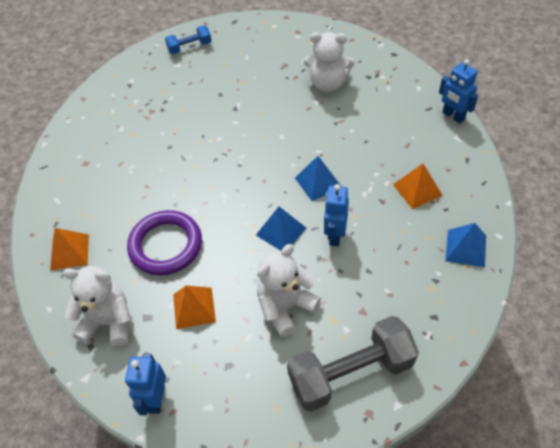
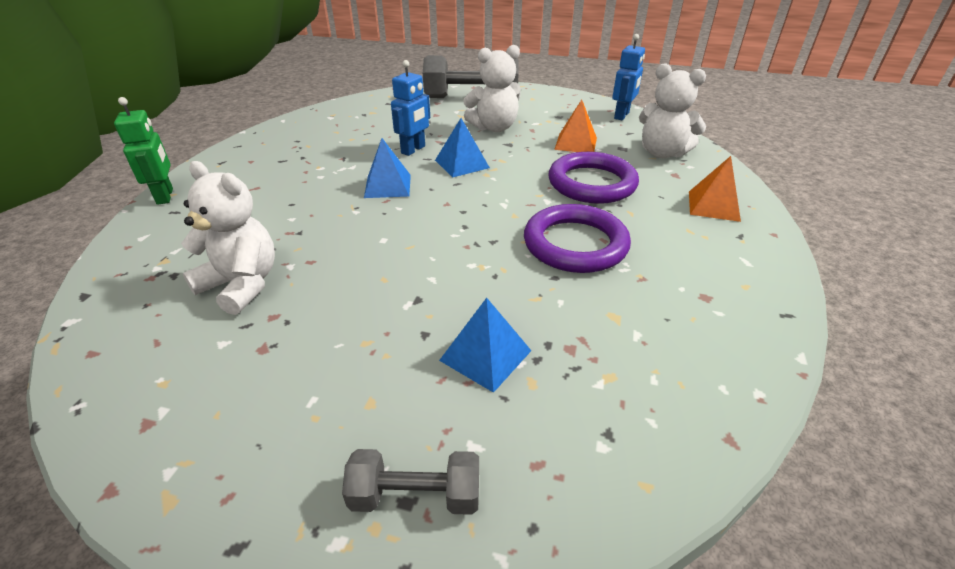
camera: 160 degrees left, 15 degrees down
blue dumbbell [165,25,212,54] -> grey dumbbell [342,449,479,515]
orange pyramid [393,163,443,209] -> none
blue robot [439,59,478,124] -> green robot [114,97,173,205]
blue pyramid [445,223,486,267] -> blue pyramid moved to [439,298,532,393]
none -> purple ring [524,204,631,273]

